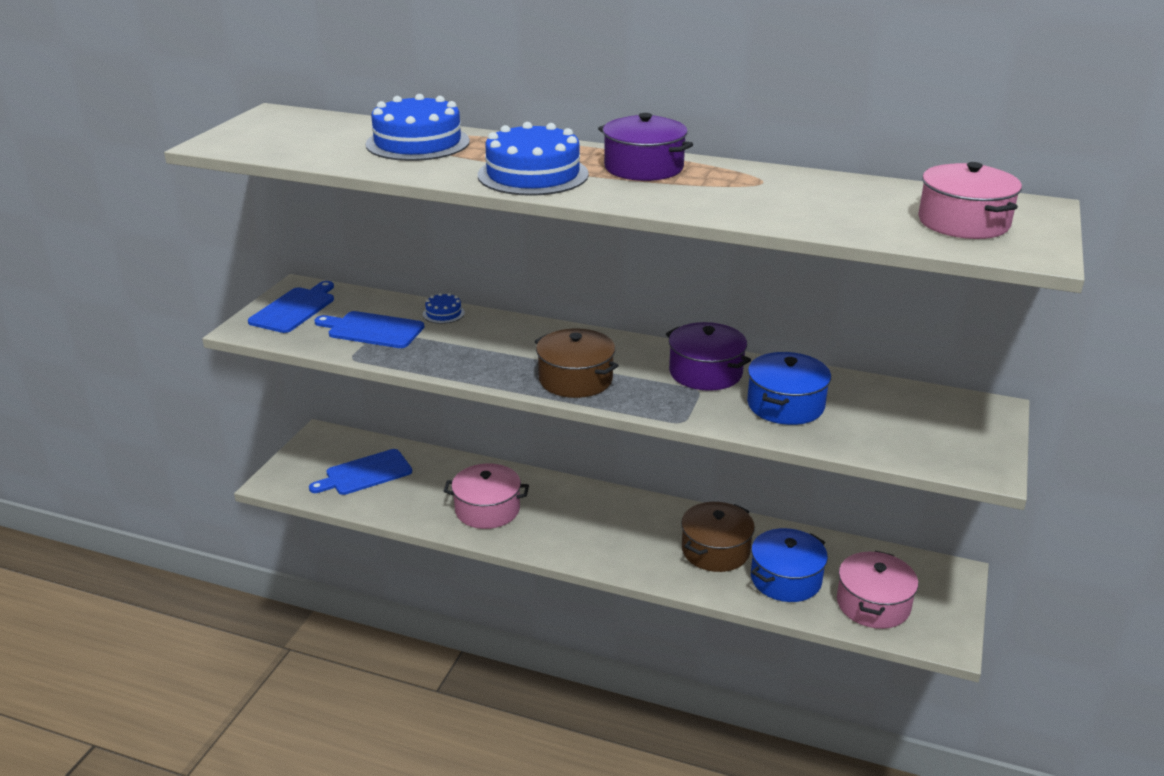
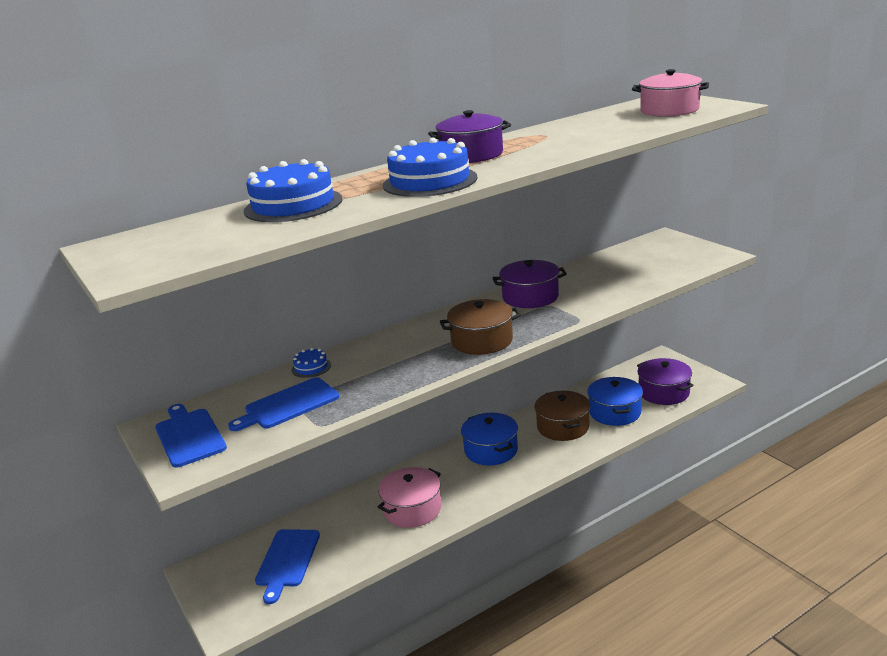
camera: 50 degrees left, 5 degrees down
blue pot [747,352,831,425] -> blue pot moved to [461,413,518,466]
pink pot [837,551,918,629] -> purple pot [637,358,693,405]

